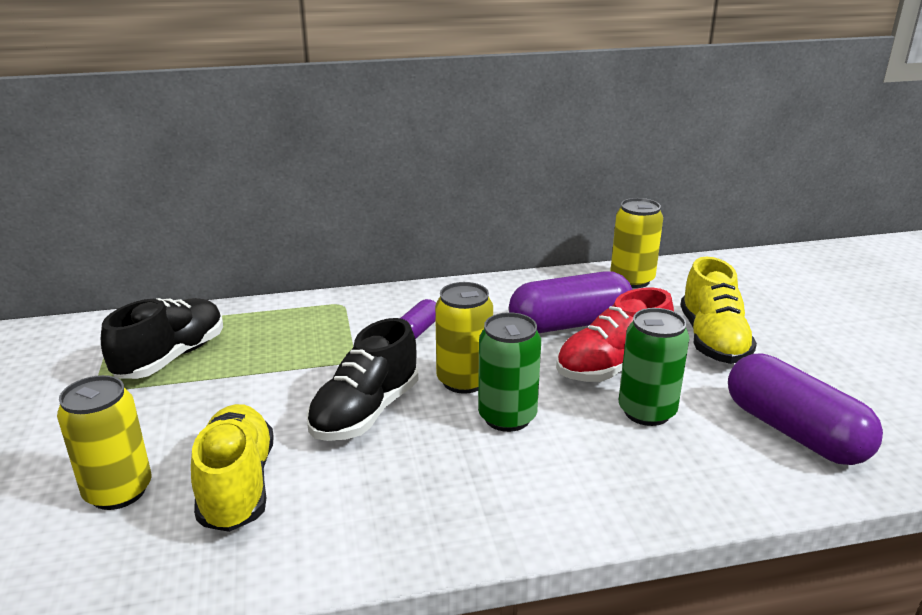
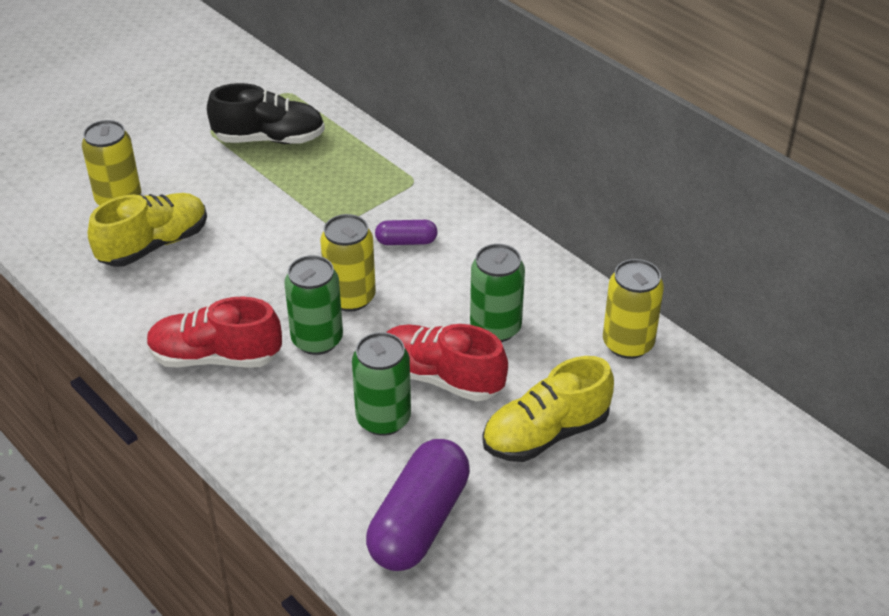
camera: 60 degrees right, 15 degrees up
black shoe [306,318,418,441] -> none
purple capsule [509,271,632,333] -> green can [470,244,525,342]
none -> red shoe [146,296,282,368]

